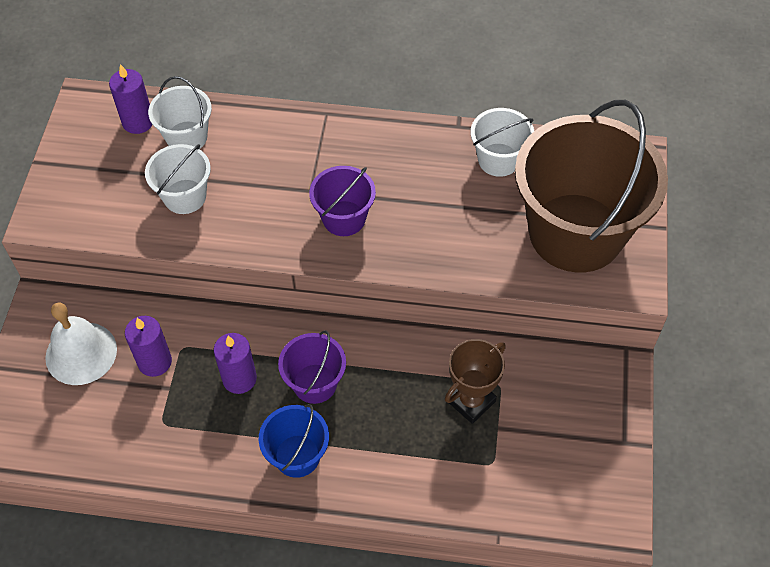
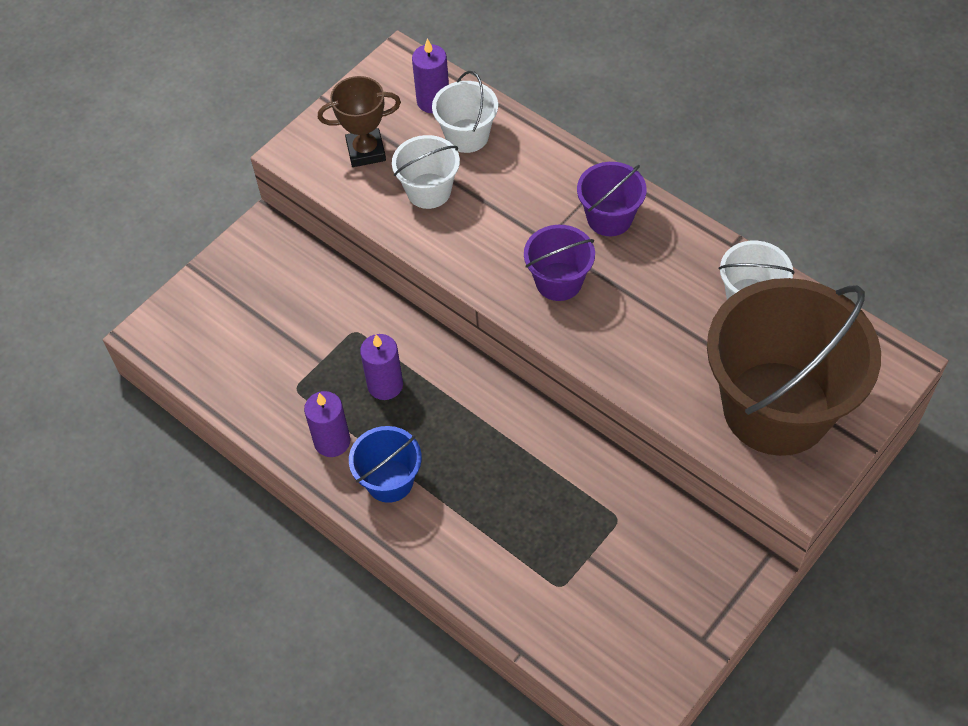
camera: 35 degrees right, 0 degrees up
white bell [45,302,117,385] -> none
purple candle [125,316,172,377] -> purple candle moved to [304,391,350,457]
purple bucket [278,330,346,404] -> purple bucket moved to [577,162,647,236]
brown trophy [445,339,506,424] -> brown trophy moved to [318,76,401,167]

